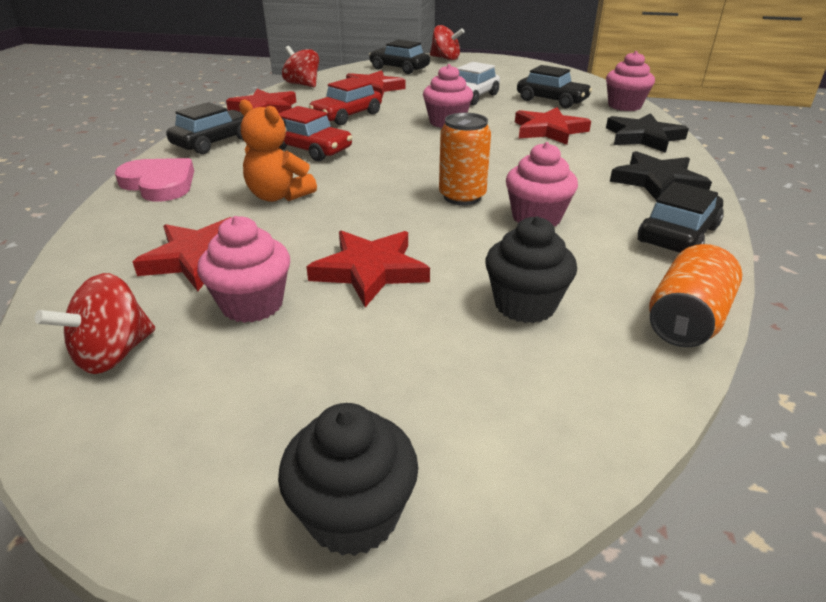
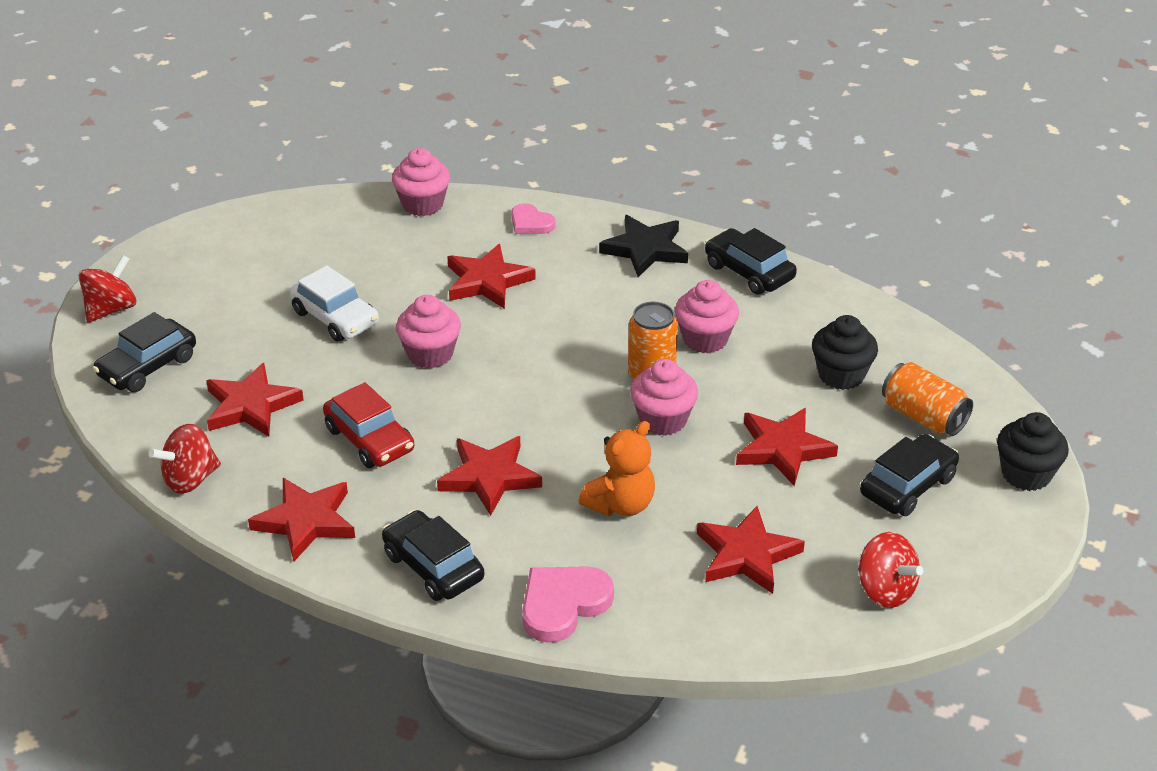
camera: 80 degrees left, 5 degrees up
pink cupcake [197,216,290,323] -> pink cupcake moved to [630,359,698,436]
red car [279,106,352,161] -> red star [437,436,542,516]
black car [517,65,592,108] -> black car moved to [860,434,959,516]
black star [606,113,689,153] -> pink heart [512,203,555,234]
orange can [649,244,742,347] -> orange can moved to [882,362,973,436]

